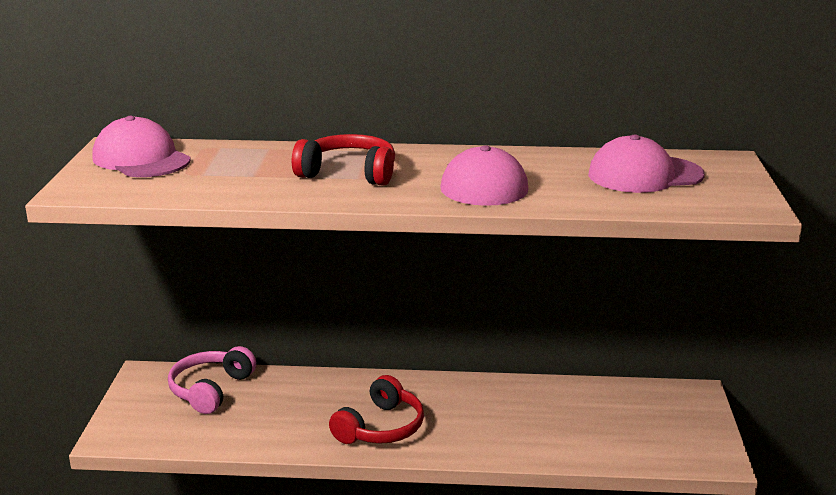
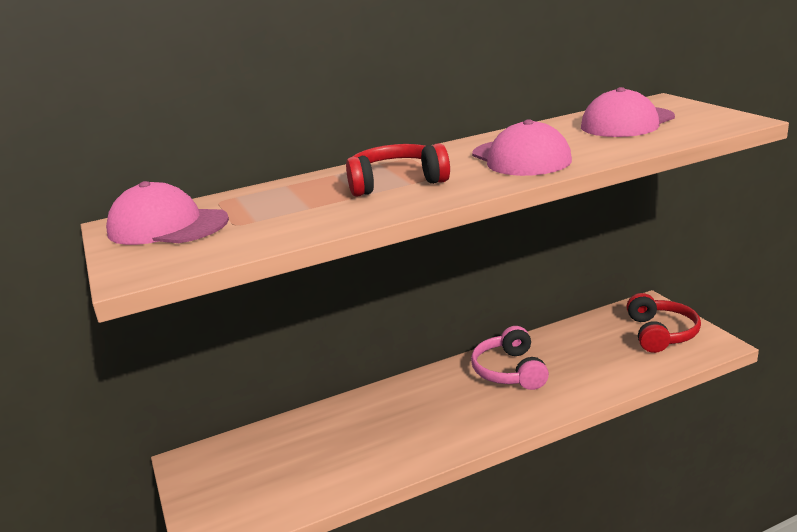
camera: 25 degrees left, 0 degrees up
pink headphones [168,346,256,414] -> pink headphones moved to [471,326,549,390]
red headphones [329,375,424,444] -> red headphones moved to [626,293,701,353]

